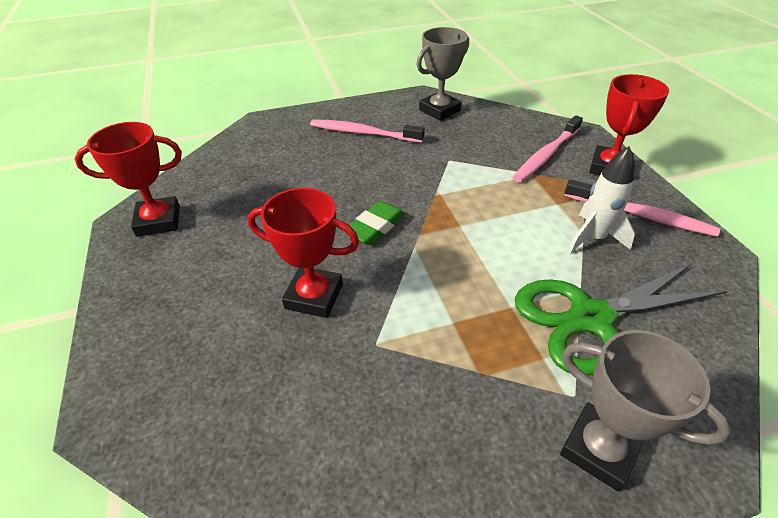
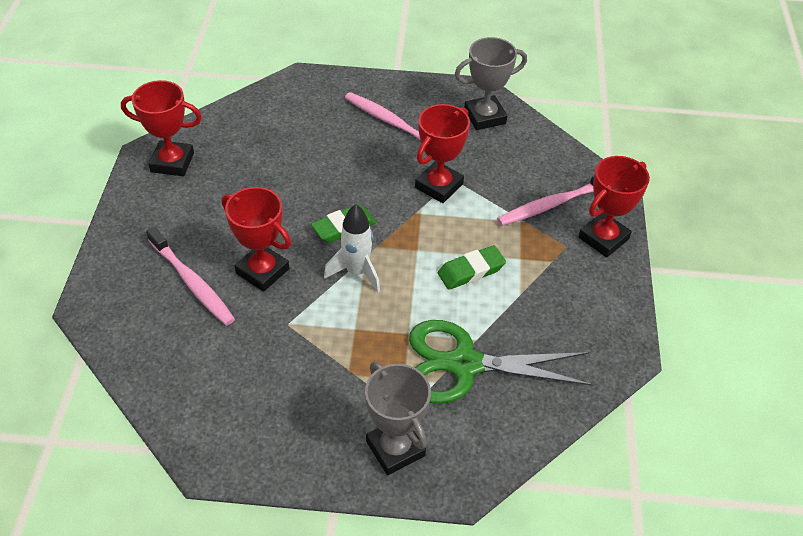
camera: 20 degrees right, 5 degrees up
pink toothbrush [564,179,720,237] -> pink toothbrush moved to [146,227,235,326]
white rocket [568,146,635,254] -> white rocket moved to [324,204,380,293]
none -> red trophy [415,104,470,203]
none -> green eraser [438,245,506,290]

